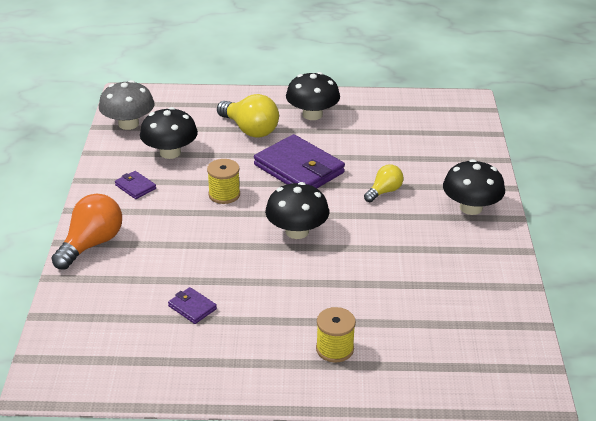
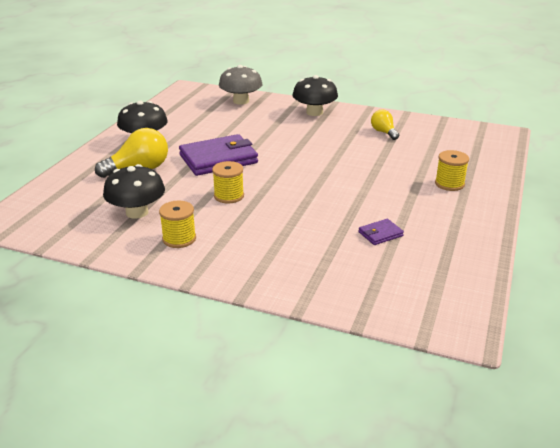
camera: 70 degrees left, 5 degrees down
orange light bulb [51,193,122,270] -> none
grey mushroom [99,80,154,130] -> grey mushroom moved to [219,65,262,105]
purple wallet [115,171,156,199] -> yellow spool [159,201,196,248]
black mushroom [265,182,329,239] -> none
yellow light bulb [364,164,404,202] -> yellow light bulb moved to [371,110,399,140]

